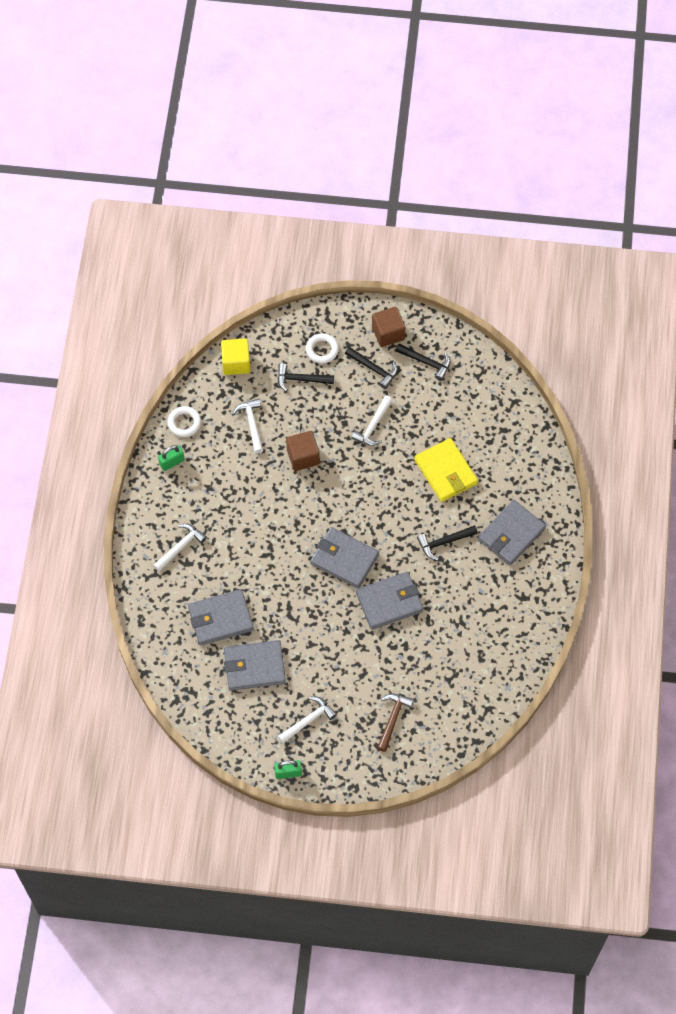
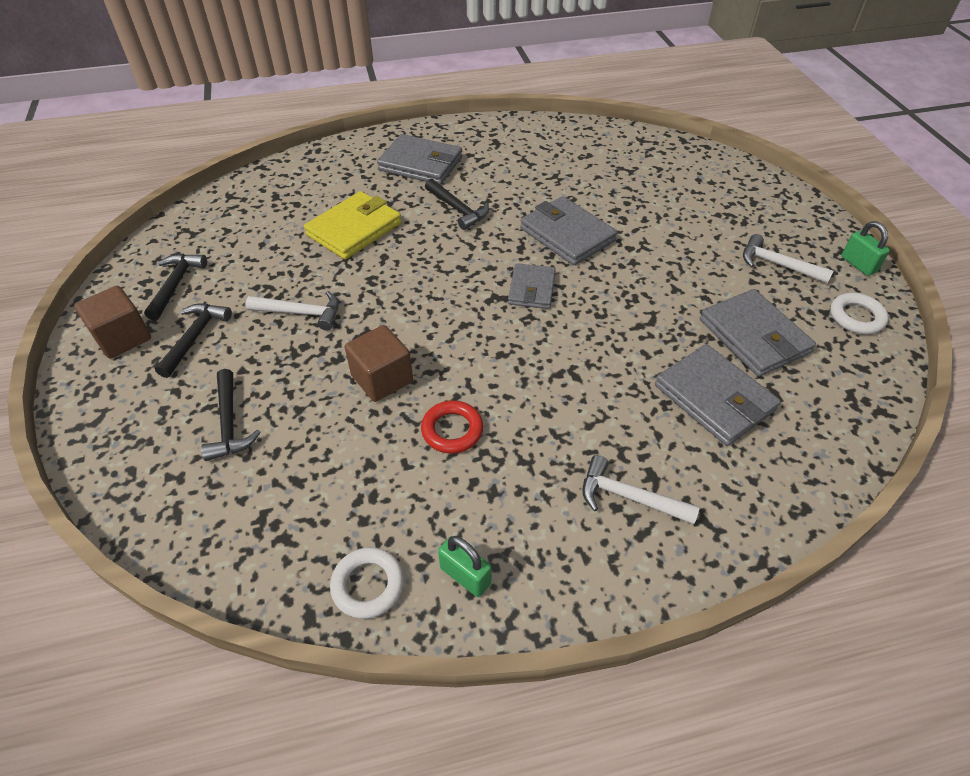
camera: 110 degrees left, 15 degrees down
yellow cube [221,338,251,375] -> none
white hammer [232,399,264,454] -> none
white ring [306,333,339,364] -> white ring moved to [830,293,889,334]
grey wallet [310,527,379,588] -> grey wallet [508,263,556,309], size x0.64
brown hammer [377,694,414,752] -> none
none -> red ring [421,400,483,454]

